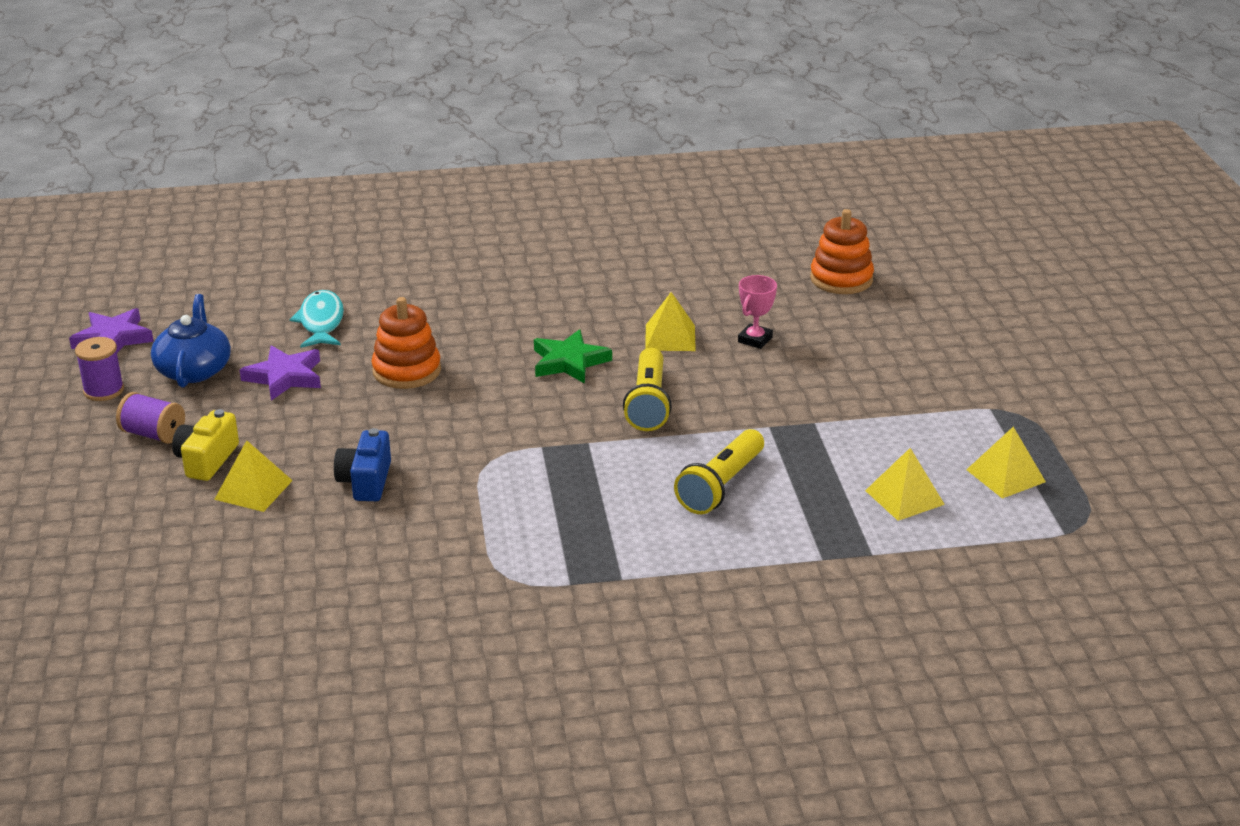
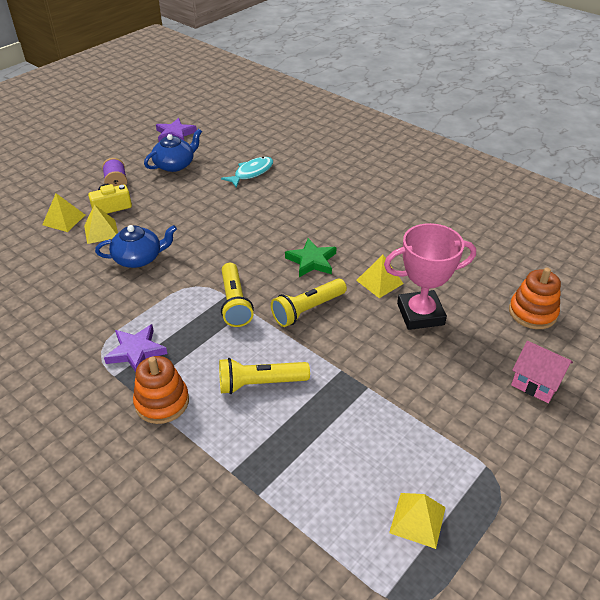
camera: 50 degrees right, 10 degrees up
purple spool [75,337,124,401] -> none
purple star [240,345,321,401] -> purple star moved to [104,324,167,372]
blue camera [334,428,391,501] -> blue teapot [95,225,177,268]
orange stacking toy [371,297,441,389] -> orange stacking toy moved to [133,356,189,424]
pink trophy [738,275,777,349] -> pink trophy [384,223,476,330], size x2.04
yellow pyramid [865,448,945,521] -> yellow pyramid moved to [42,193,85,232]
none -> yellow flashlight [221,263,254,327]
none -> pink house [511,341,573,403]

